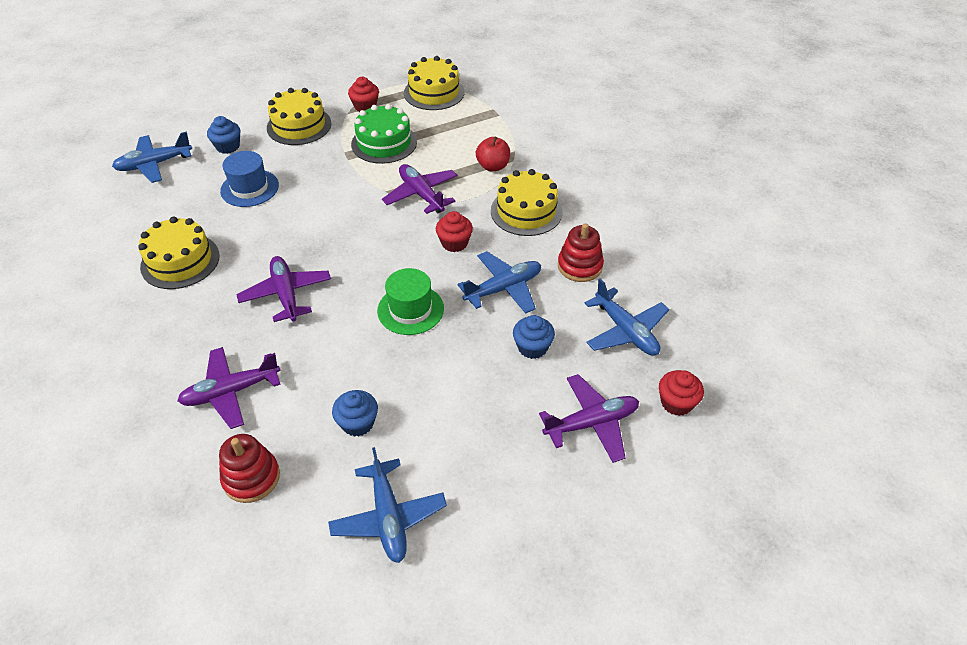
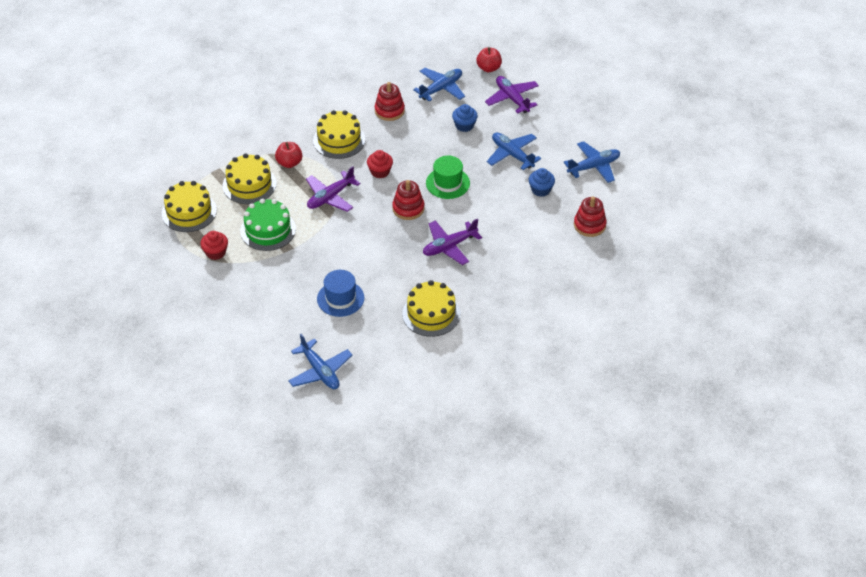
camera: 100 degrees left, 0 degrees up
purple plane [177,347,281,429] -> none
blue cupcake [207,116,240,154] -> none
yellow cake [267,88,332,145] -> yellow cake moved to [223,154,277,204]
blue plane [458,251,541,314] -> blue plane moved to [487,133,541,170]
red cupcake [659,370,704,416] -> red apple [476,47,502,72]
none -> red stacking toy [392,180,425,220]

